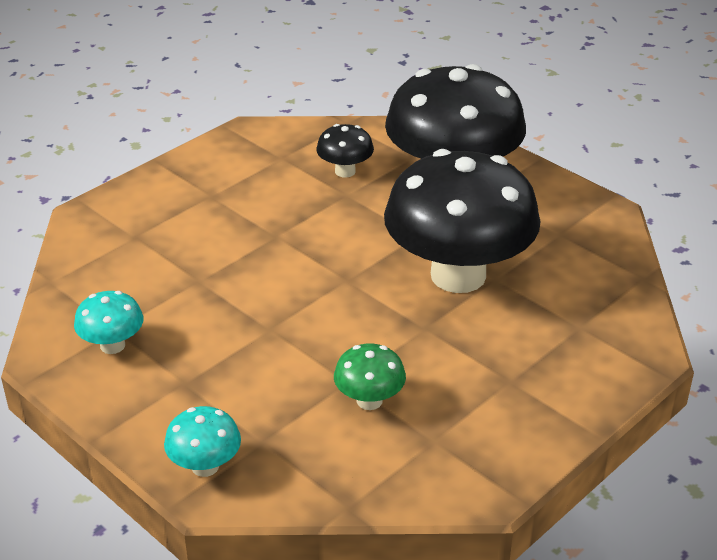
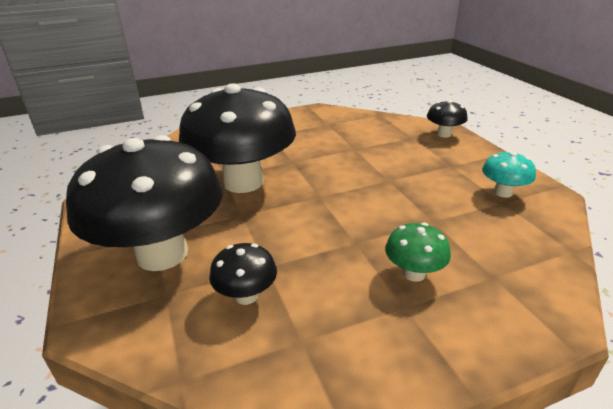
camera: 155 degrees left, 5 degrees down
turquoise mushroom [164,406,241,477] -> black mushroom [427,100,468,138]
green mushroom [334,344,406,410] -> green mushroom moved to [385,223,451,282]

